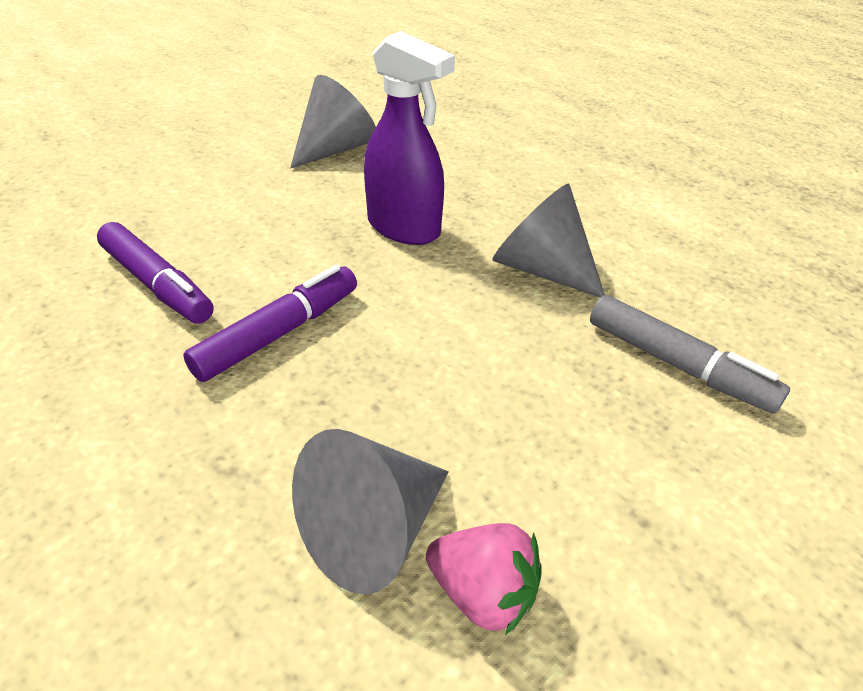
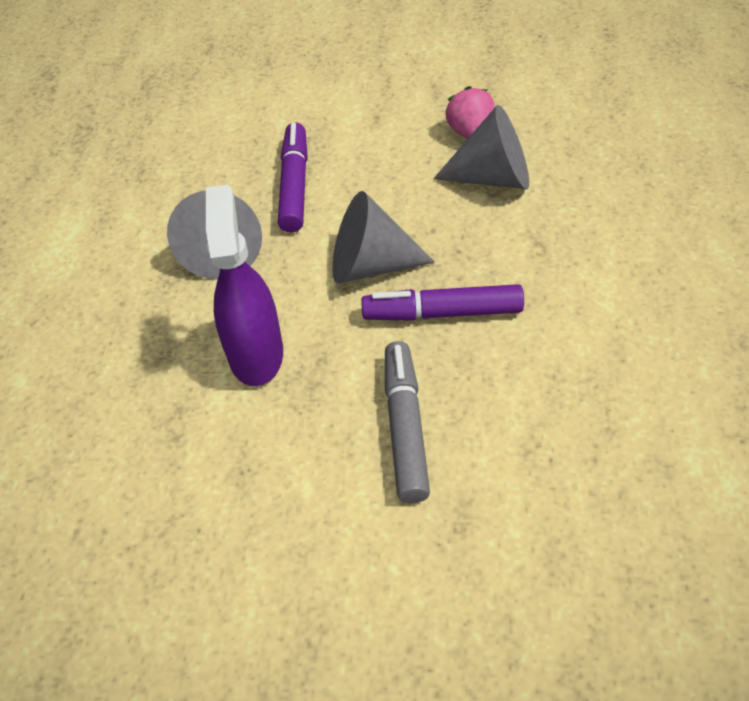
camera: 130 degrees left, 10 degrees up
purple marker [97,222,214,324] -> purple marker moved to [278,122,308,233]
grey cone [290,75,376,168] -> grey cone moved to [332,191,435,284]
grey marker [590,295,790,414] -> grey marker moved to [385,341,430,503]

